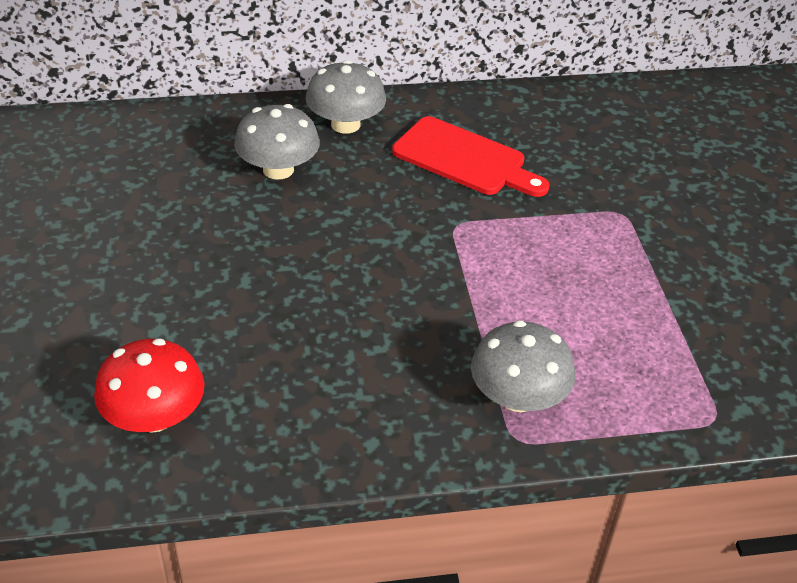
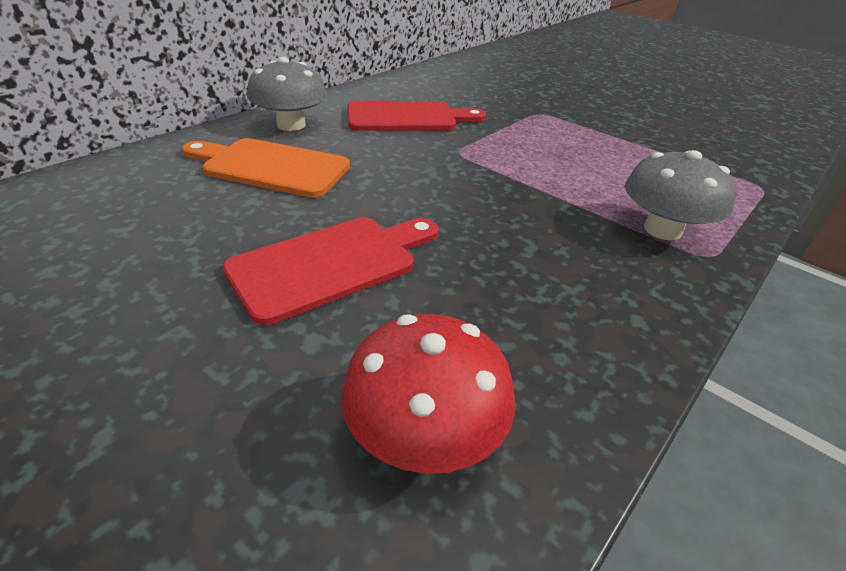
camera: 40 degrees left, 5 degrees down
grey mushroom [234,104,320,180] -> orange cutting board [182,138,350,198]
none -> red cutting board [223,217,439,325]

